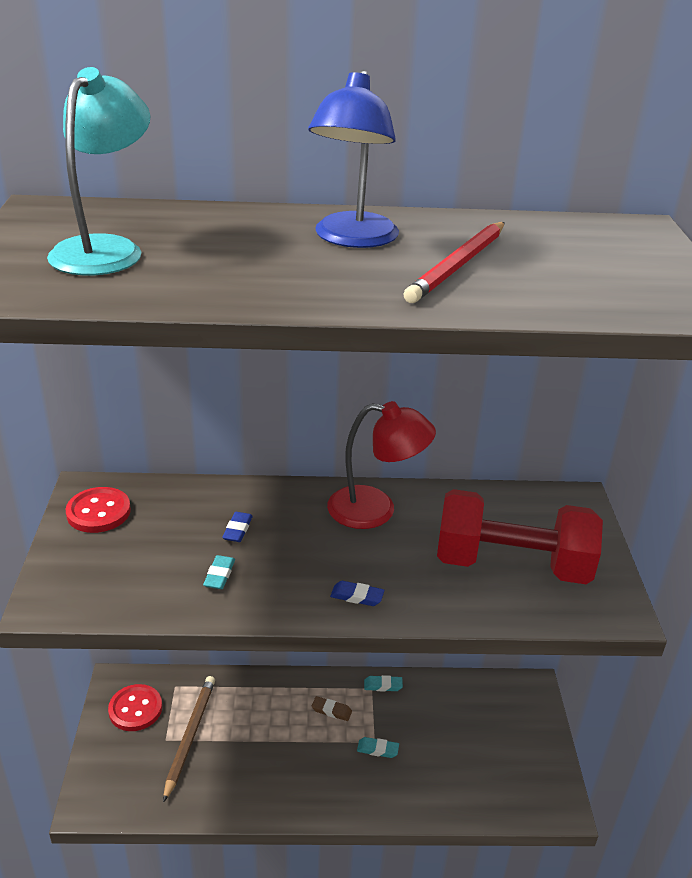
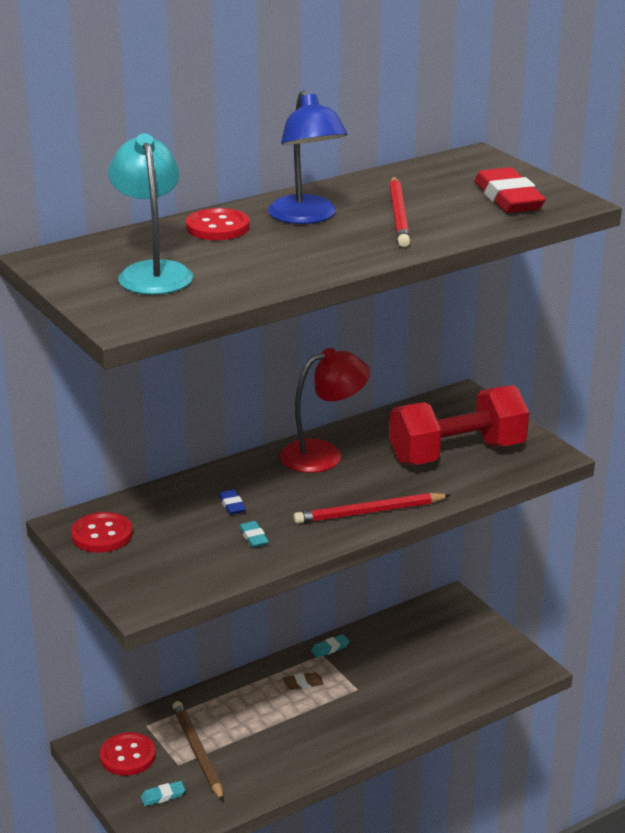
camera: 30 degrees left, 5 degrees down
blue eraser [330,581,385,606] -> red pencil [293,493,451,524]
turquoise eraser [357,737,399,758] -> turquoise eraser moved to [141,781,185,806]
none -> red button [186,208,250,240]
none -> red eraser [474,167,546,213]

